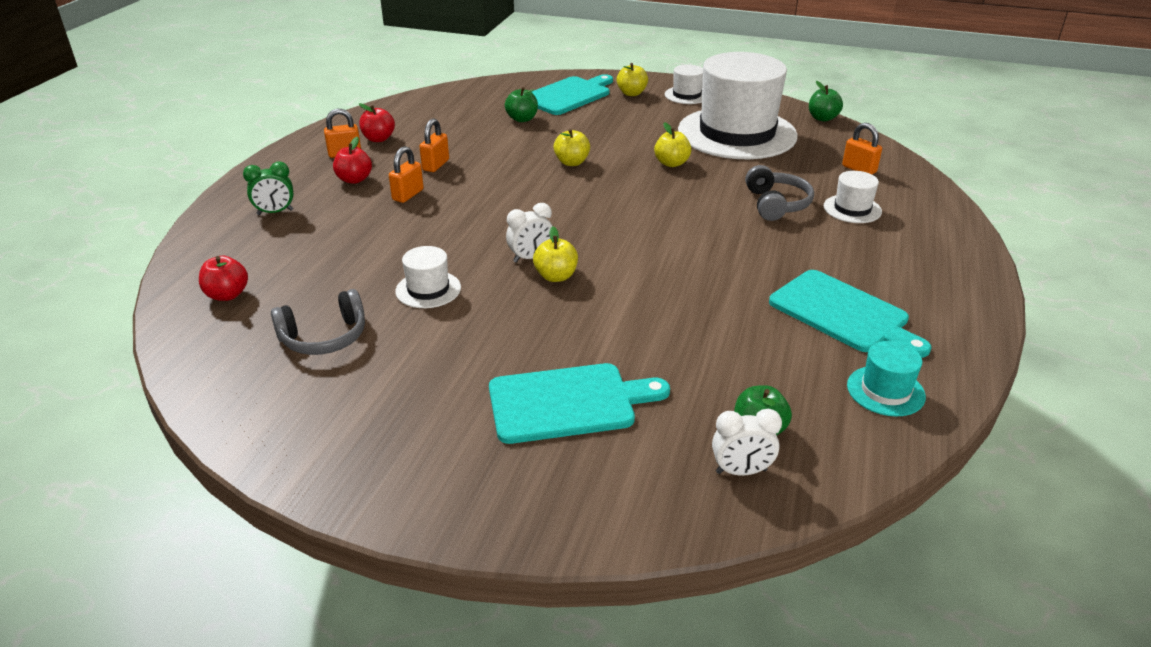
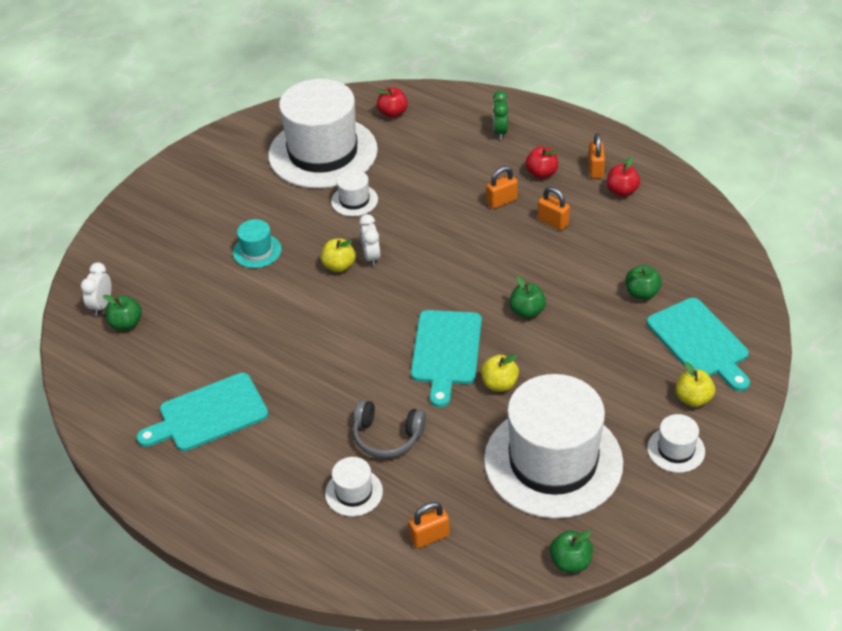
camera: 110 degrees right, 10 degrees up
grey headphones [271,289,365,355] -> white hat [268,79,378,188]
orange padlock [389,146,424,203] -> orange padlock turned 75 degrees counterclockwise [486,166,518,209]
turquoise cutting board [489,363,670,444] -> turquoise cutting board moved to [411,310,482,407]
yellow apple [554,129,590,166] -> green apple [509,276,546,318]
turquoise hat [847,341,926,416] -> turquoise hat moved to [233,219,282,268]

